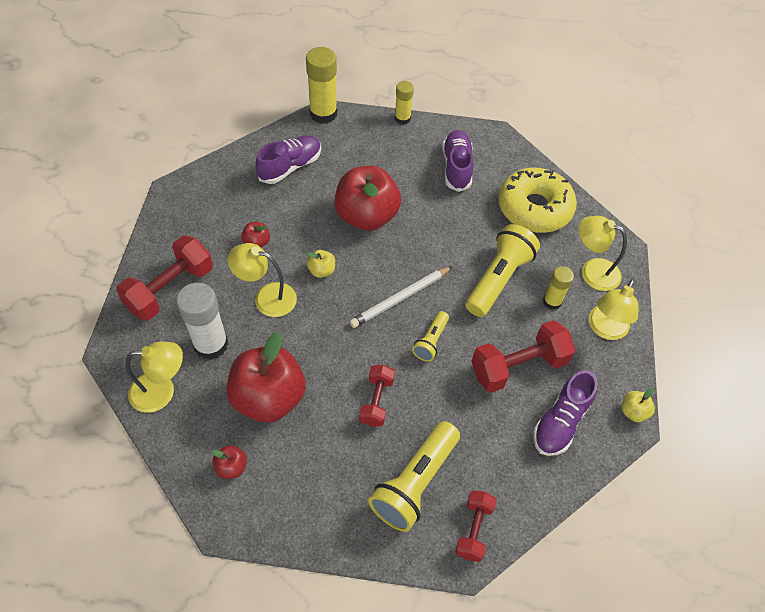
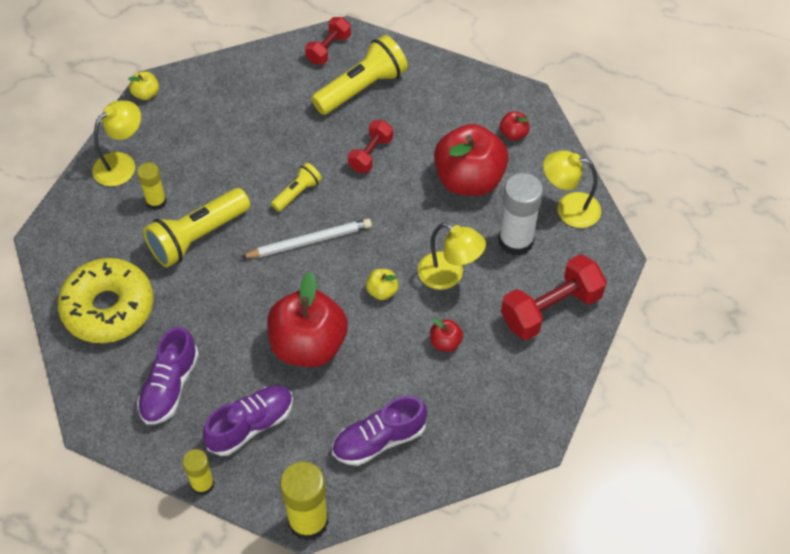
camera: 160 degrees left, 0 degrees up
red dumbbell [471,320,575,393] -> none
purple shoe [533,370,598,456] -> purple shoe moved to [203,385,293,456]
yellow lamp [579,216,627,291] -> none

